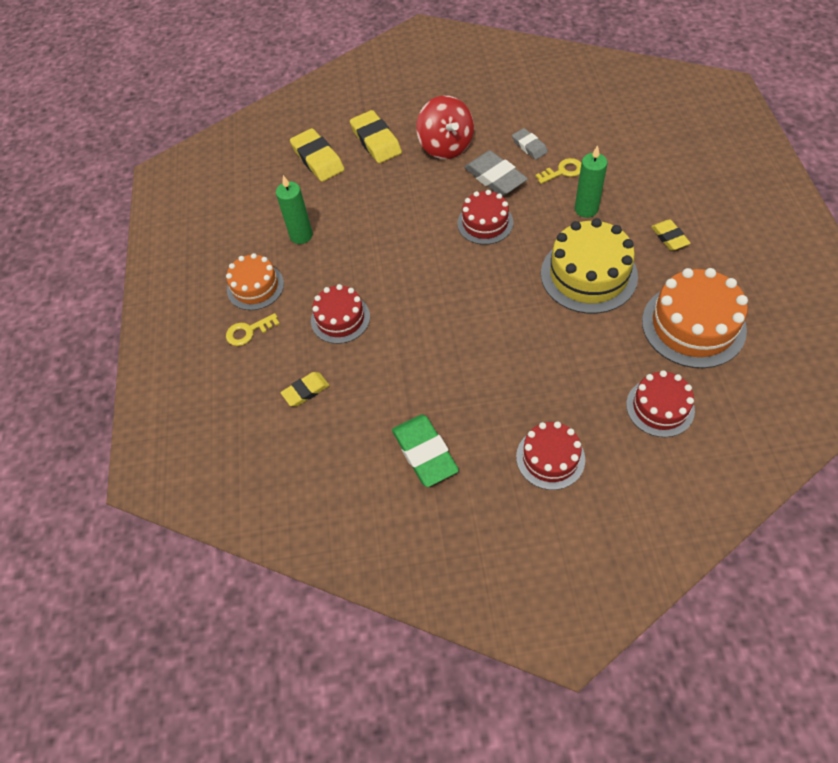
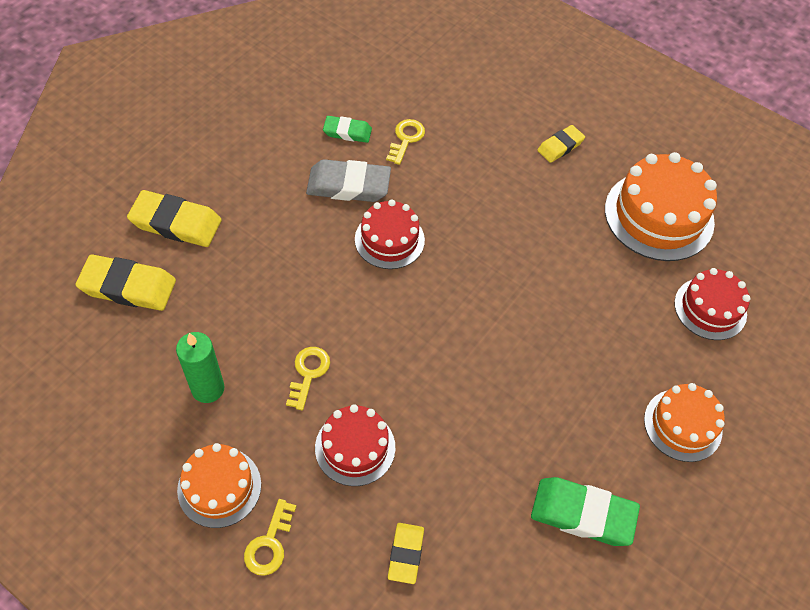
camera: 55 degrees left, 0 degrees up
red spinning top [416,96,474,159] -> none
grey eraser [512,128,548,160] -> green eraser [323,116,372,143]
red cake [516,421,585,490] -> orange cake [644,383,725,462]
yellow cake [541,218,638,314] -> none
green candle [575,145,608,218] -> none
yellow eraser [651,219,691,250] -> yellow eraser turned 60 degrees counterclockwise [537,125,585,163]
none -> yellow key [286,347,330,410]

